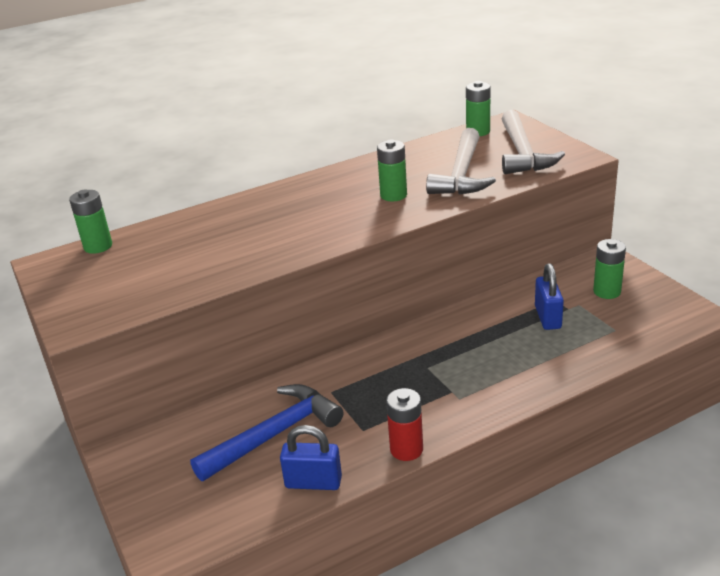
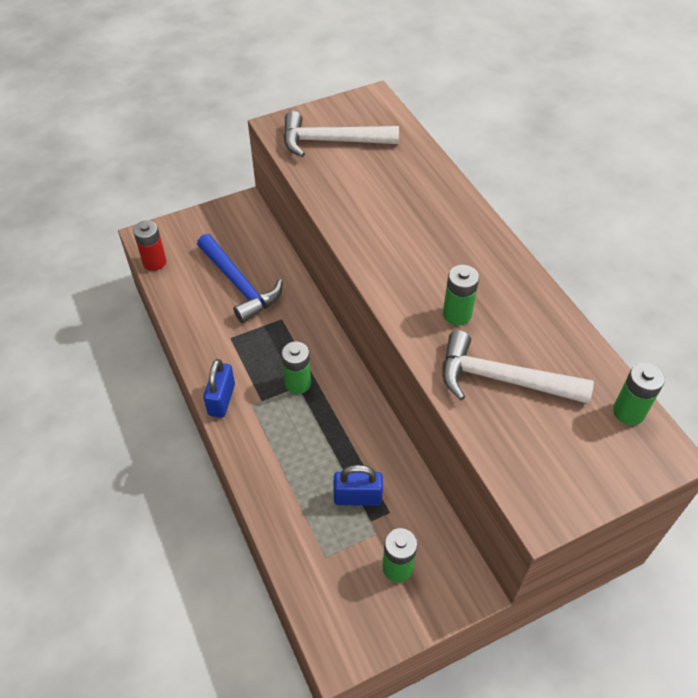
camera: 90 degrees right, 20 degrees up
green battery [69,190,112,254] -> green battery moved to [281,342,311,394]
blue padlock [280,425,342,490] -> blue padlock moved to [203,359,235,418]
red battery [386,388,423,461] -> red battery moved to [133,220,166,271]
white hammer [502,110,565,174] -> white hammer moved to [283,111,399,157]

